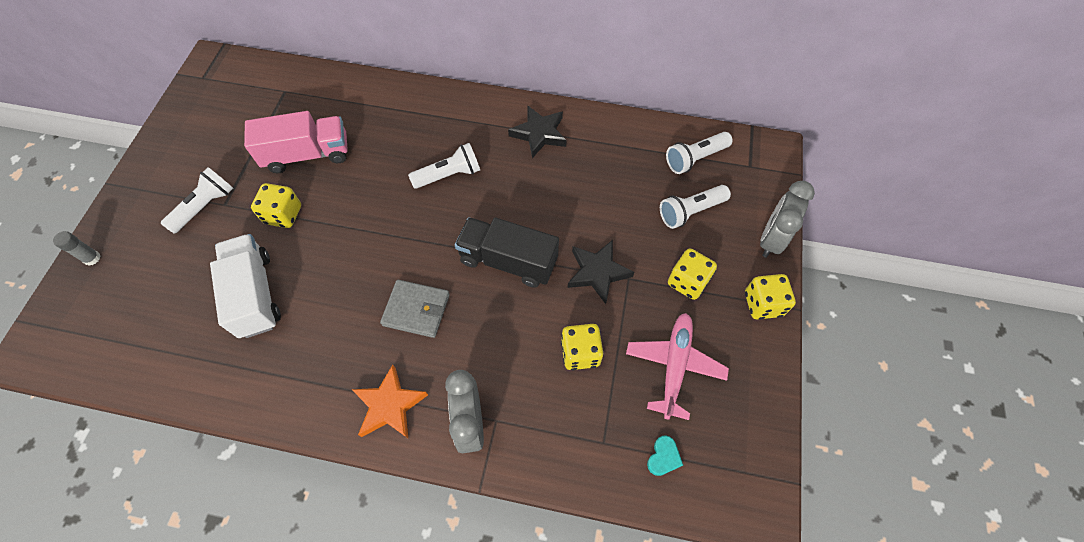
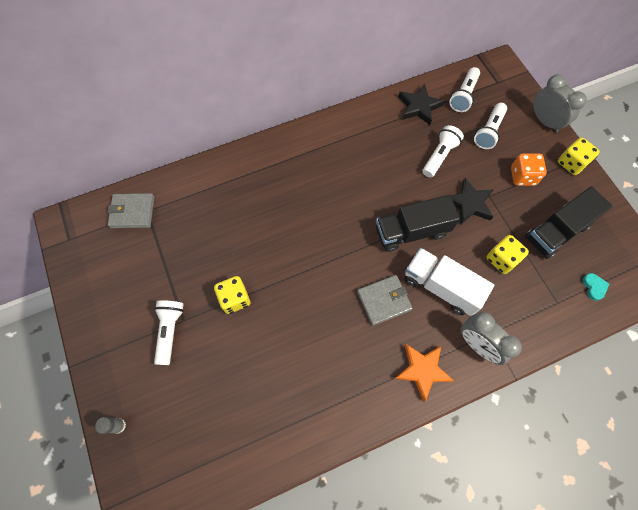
camera: 35 degrees left, 5 degrees up
white truck [210,234,281,338] -> white truck moved to [405,248,494,316]
pink truck [244,111,348,173] -> none
white flashlight [408,143,480,189] -> white flashlight moved to [422,125,464,178]
black star [508,106,567,158] -> black star moved to [398,84,444,125]
pink plane [626,313,729,420] -> black truck [525,186,613,259]
yellow dice [668,249,717,300] -> orange dice [511,154,547,186]
grey clock [760,181,815,258] -> grey clock turned 150 degrees clockwise [533,74,587,133]
none -> grey wallet [107,193,154,228]

